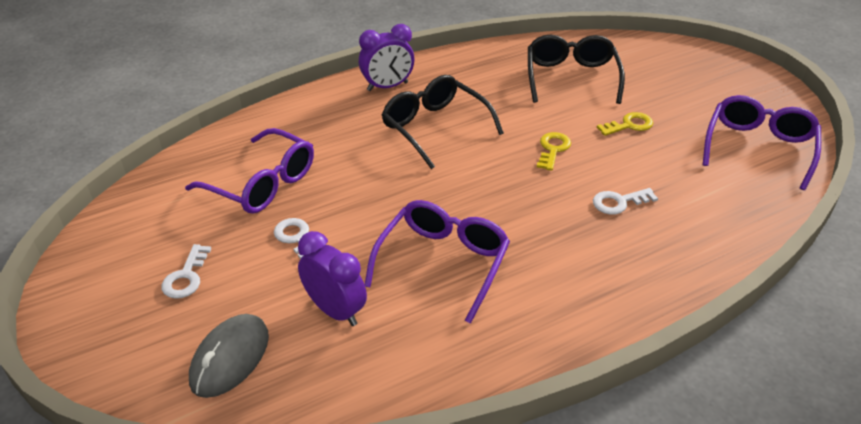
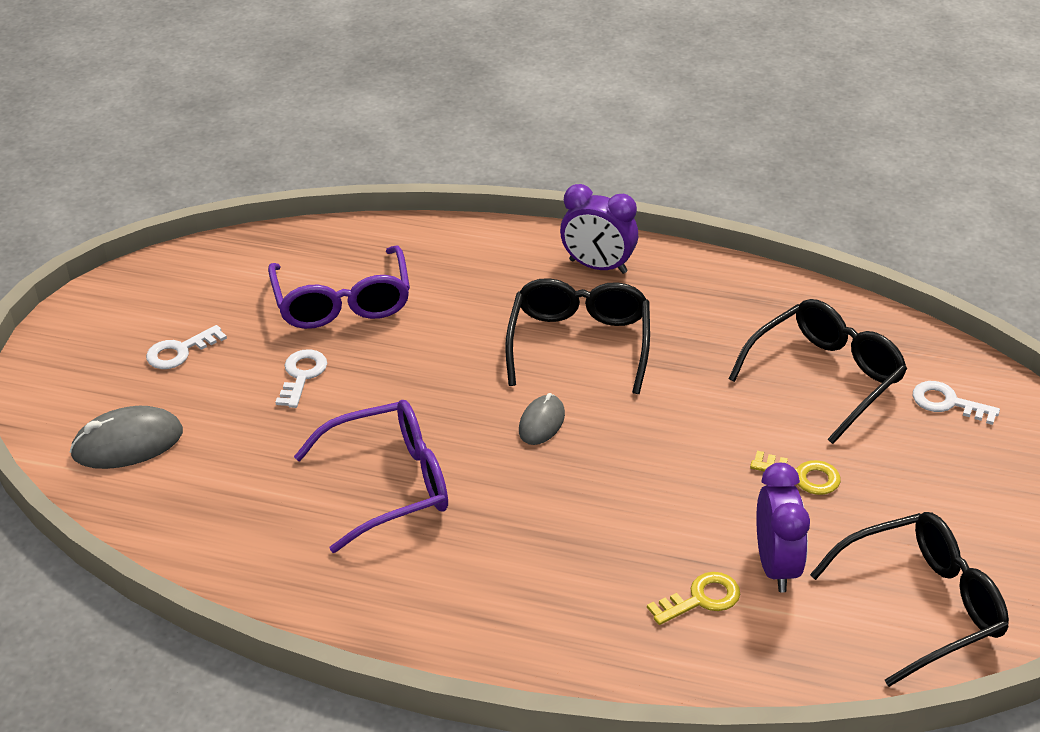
camera: 45 degrees right, 0 degrees up
purple clock [298,231,367,326] -> purple clock moved to [756,463,810,593]
yellow key [537,132,571,171] -> yellow key moved to [647,572,740,625]
white key [593,188,658,215] -> white key moved to [913,381,1000,425]
purple glasses [703,95,821,190] -> black glasses [810,512,1009,687]
none -> grey mouse [519,393,565,445]

